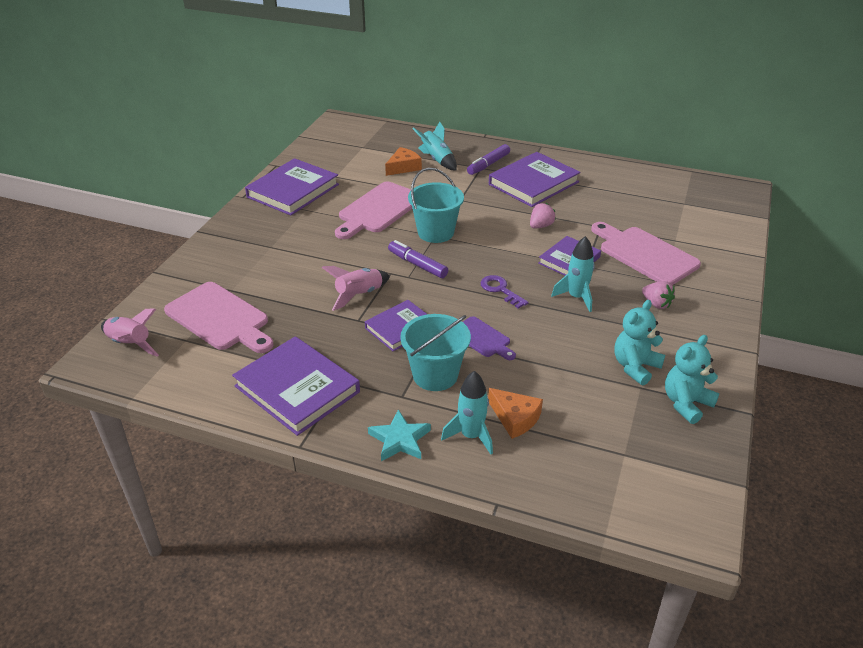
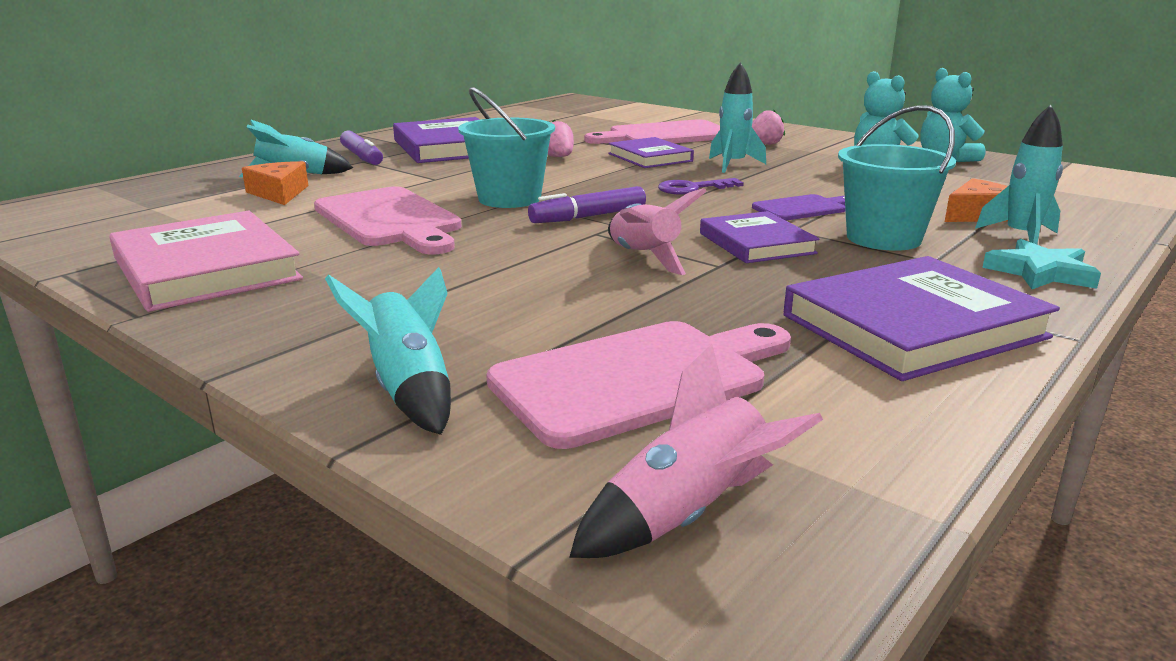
camera: 70 degrees left, 15 degrees down
purple book [245,158,339,216] -> pink book [109,211,303,312]
none -> turquoise rocket [325,267,451,435]

